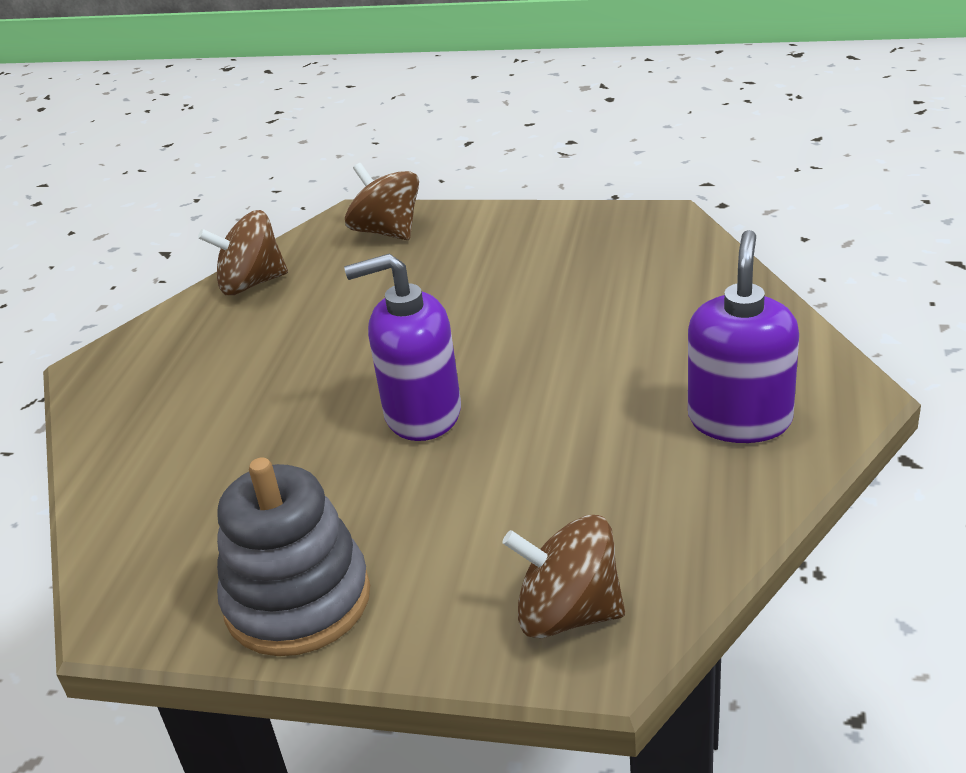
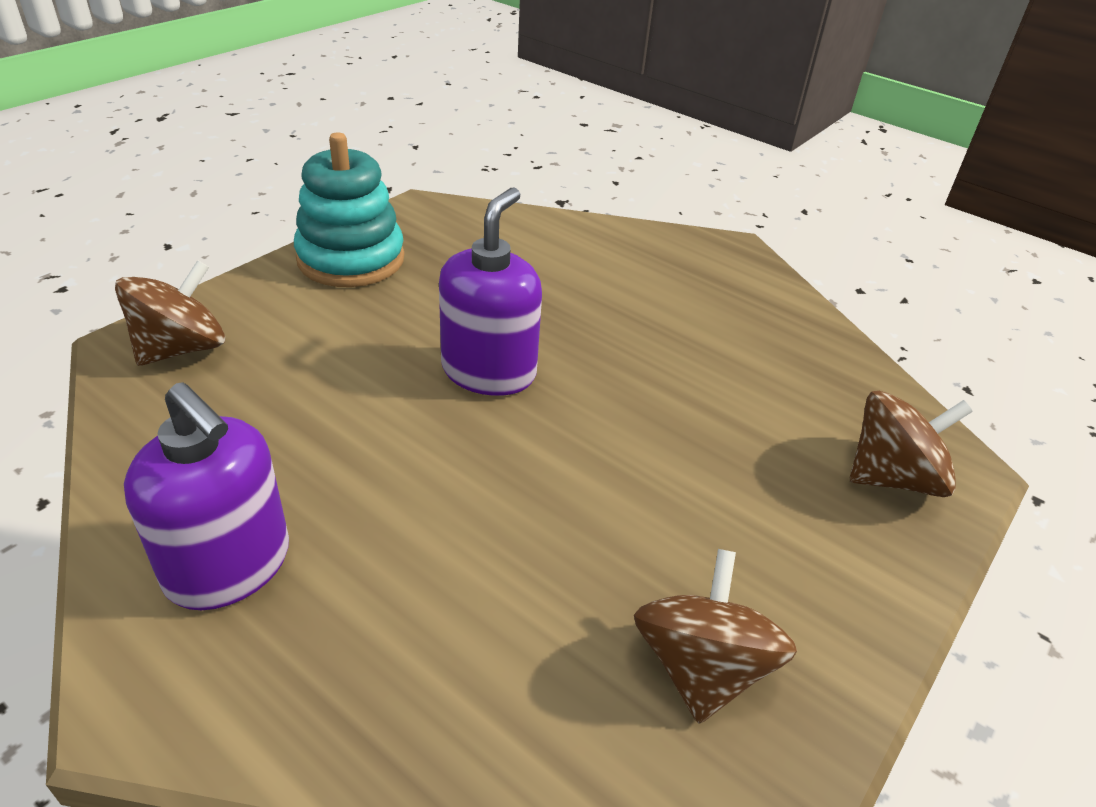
camera: 110 degrees right, 5 degrees up
brown spinning top [198,210,288,295] -> brown spinning top moved to [634,549,797,724]
grey stacking toy [217,457,370,656] -> turquoise stacking toy [294,132,404,287]

